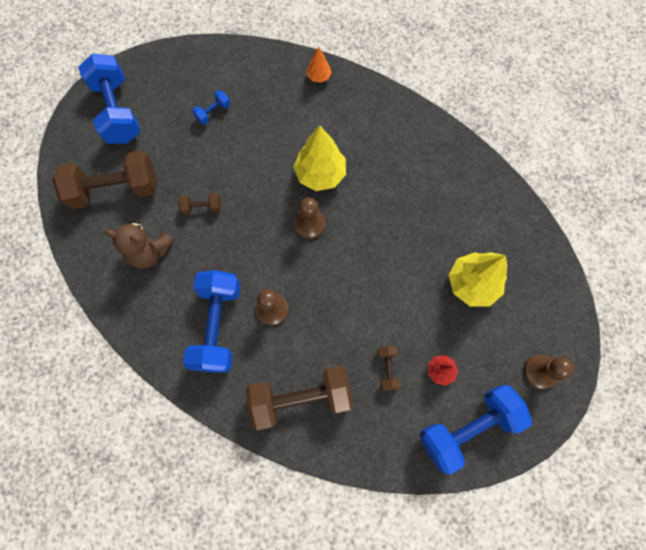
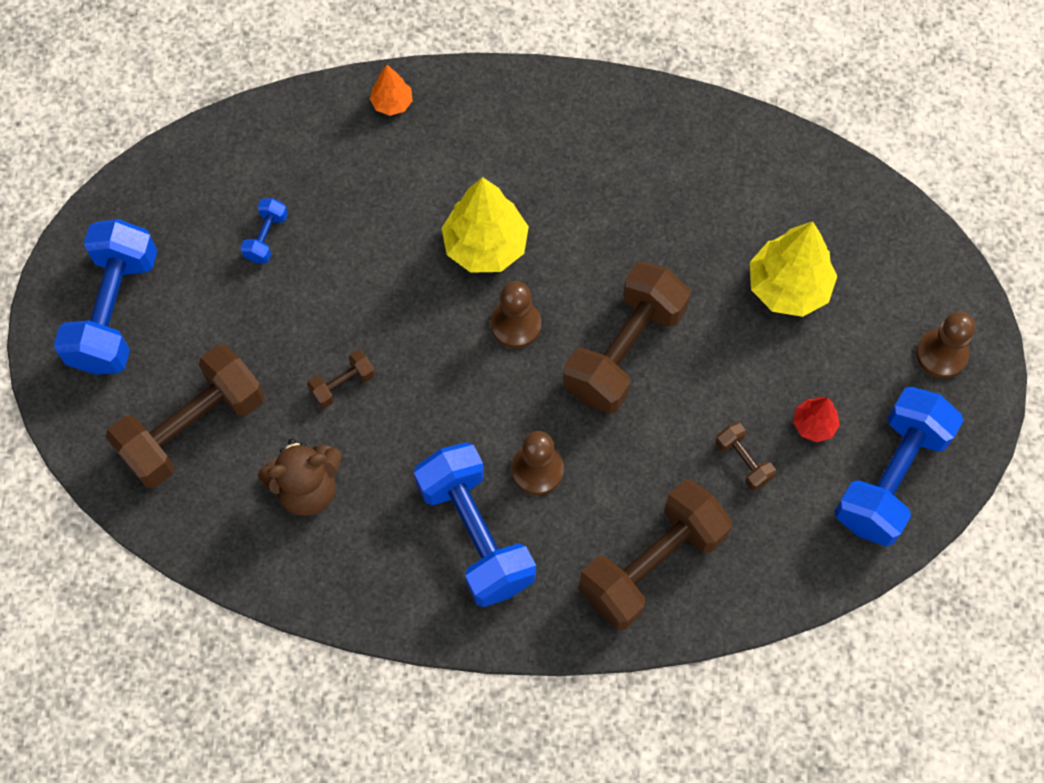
camera: 30 degrees left, 5 degrees down
blue dumbbell [78,54,141,144] -> blue dumbbell turned 60 degrees clockwise [54,219,157,375]
none -> brown dumbbell [563,262,690,414]

